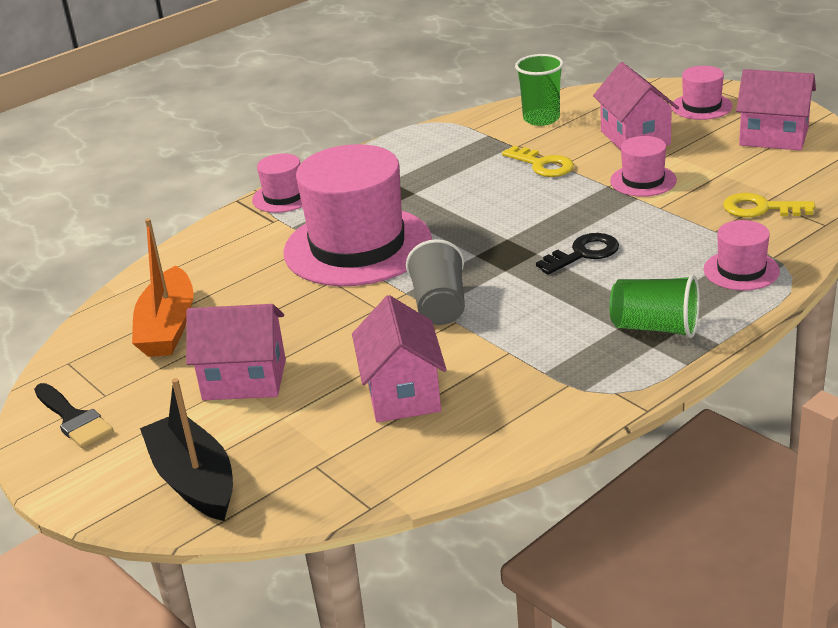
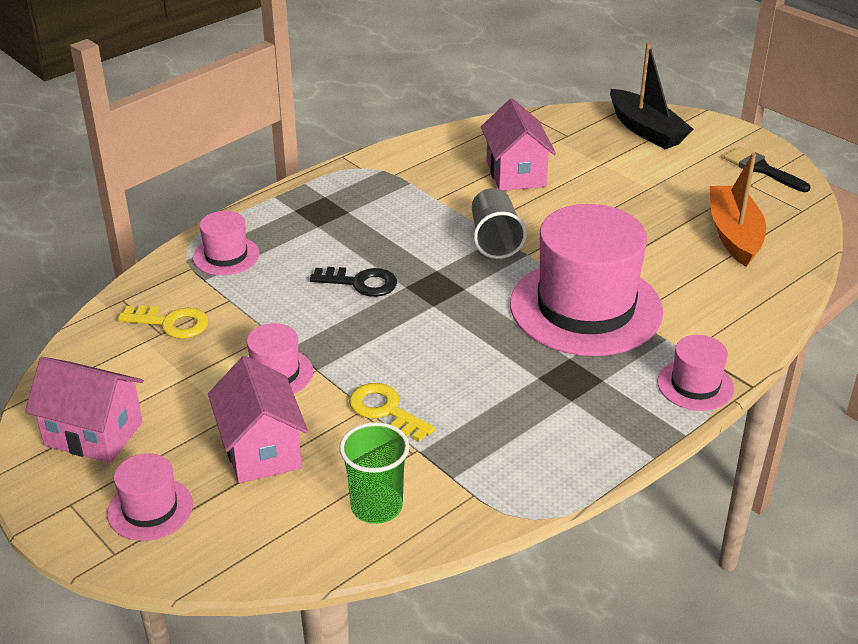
camera: 175 degrees right, 5 degrees up
pink house [186,304,286,400] -> none
black key [536,233,619,275] -> black key turned 135 degrees counterclockwise [310,267,397,297]
green cup [609,275,700,338] -> none

